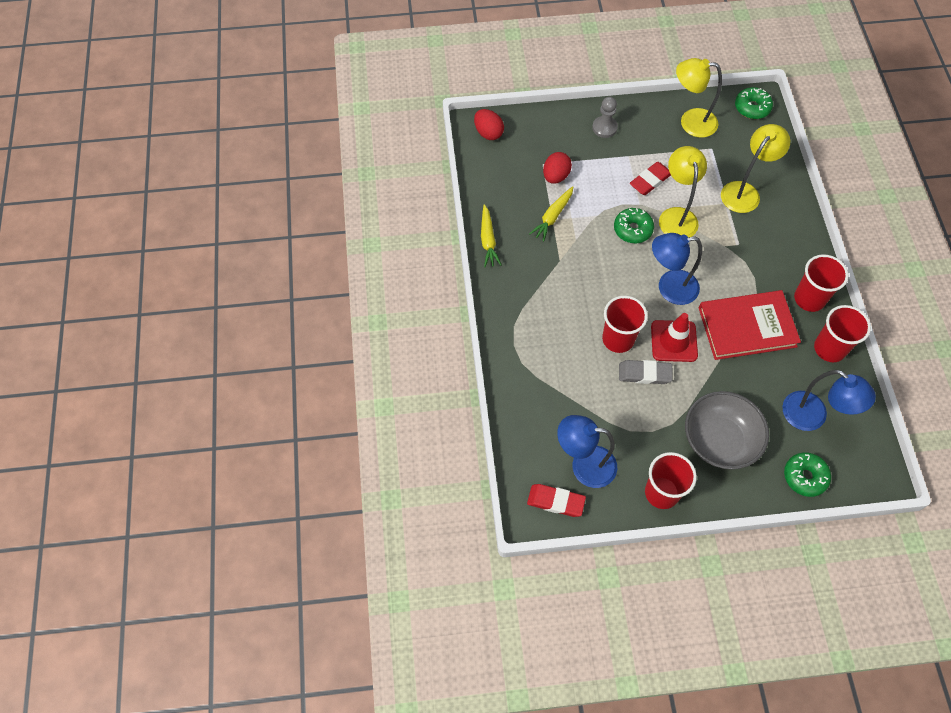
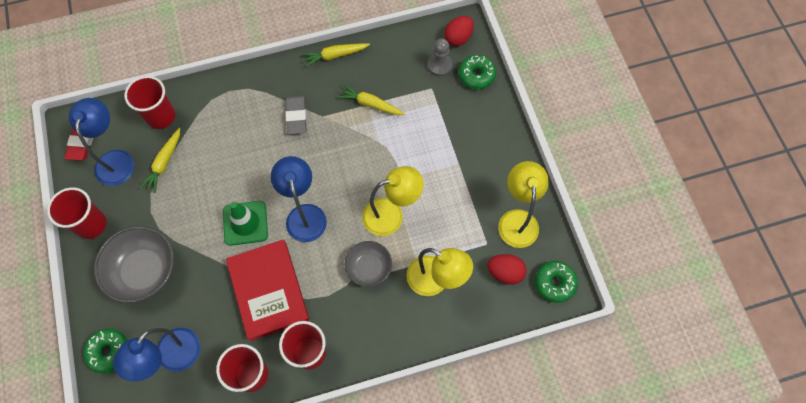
camera: 80 degrees right, 5 degrees up
red egg [543,152,572,184] -> red egg moved to [487,254,527,285]
grey pawn [592,97,618,138] -> grey pawn moved to [428,38,452,76]
red cup [602,296,648,353] -> red cup moved to [124,76,175,129]
green donut [614,208,654,243] -> green donut moved to [458,55,496,89]
grey eraser [619,360,673,384] -> grey eraser moved to [285,95,306,134]
red eraser [630,162,671,195] -> none
red traffic cone [651,313,698,362] -> green traffic cone [223,201,268,246]
none -> yellow carrot [140,128,180,193]
none -> grey bowl [345,241,392,287]

